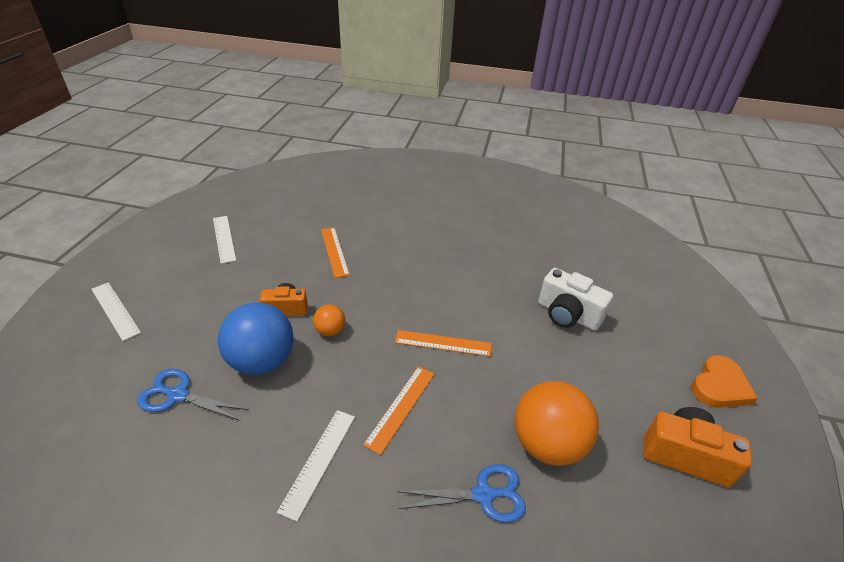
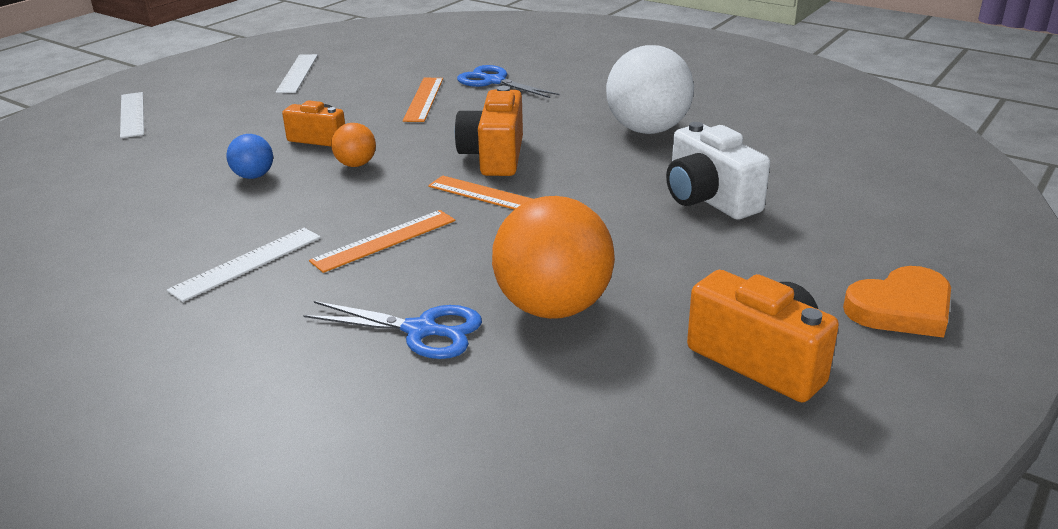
camera: 25 degrees right, 10 degrees down
blue scissors [137,369,249,421] -> blue scissors moved to [457,65,560,98]
blue ball [218,303,294,375] -> blue ball [227,134,273,179], size x0.48
none -> orange camera [455,86,523,176]
none -> white ball [606,45,694,134]

